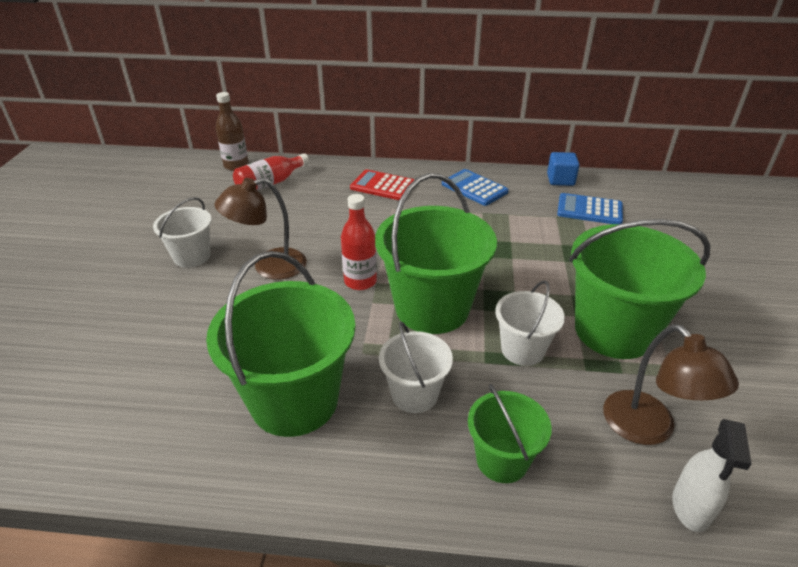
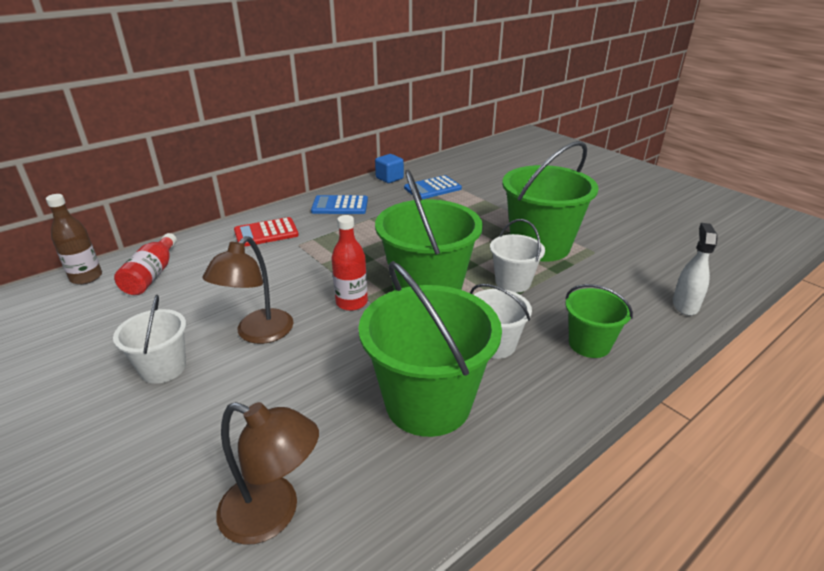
camera: 45 degrees left, 5 degrees down
brown lamp [603,324,739,445] -> brown lamp moved to [216,402,319,545]
white spray bottle [672,419,751,532] -> white spray bottle turned 135 degrees counterclockwise [673,223,718,316]

